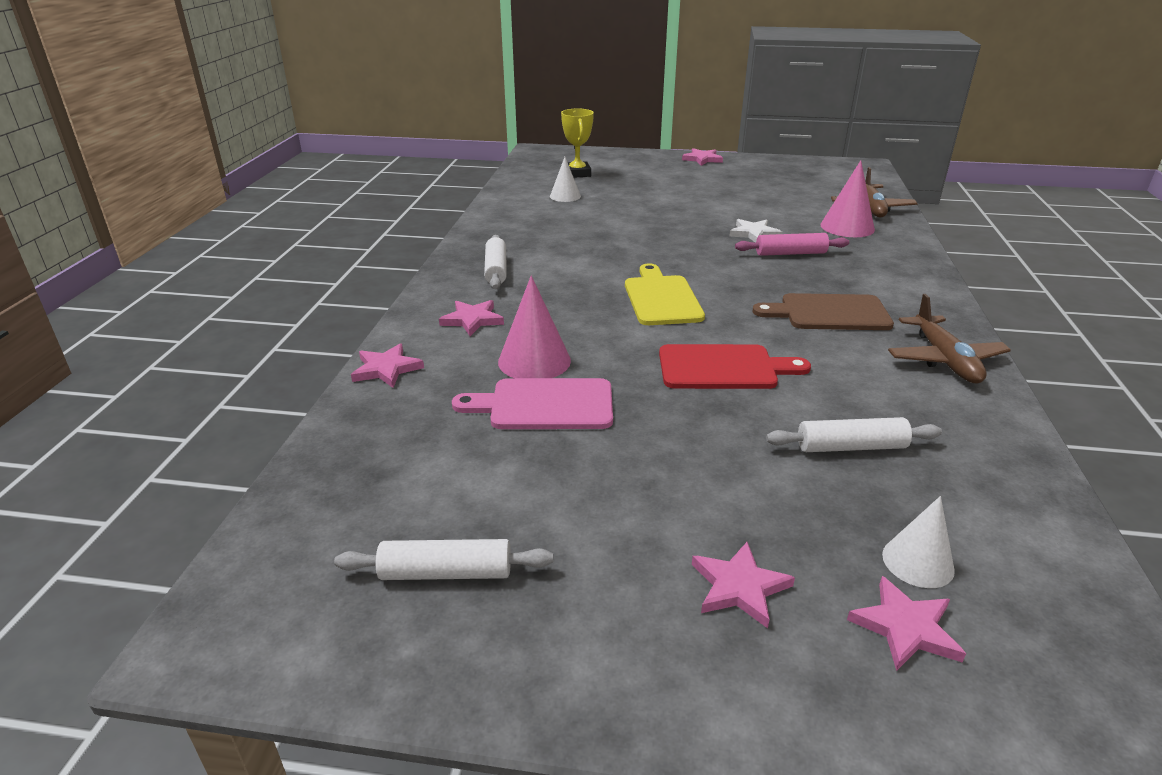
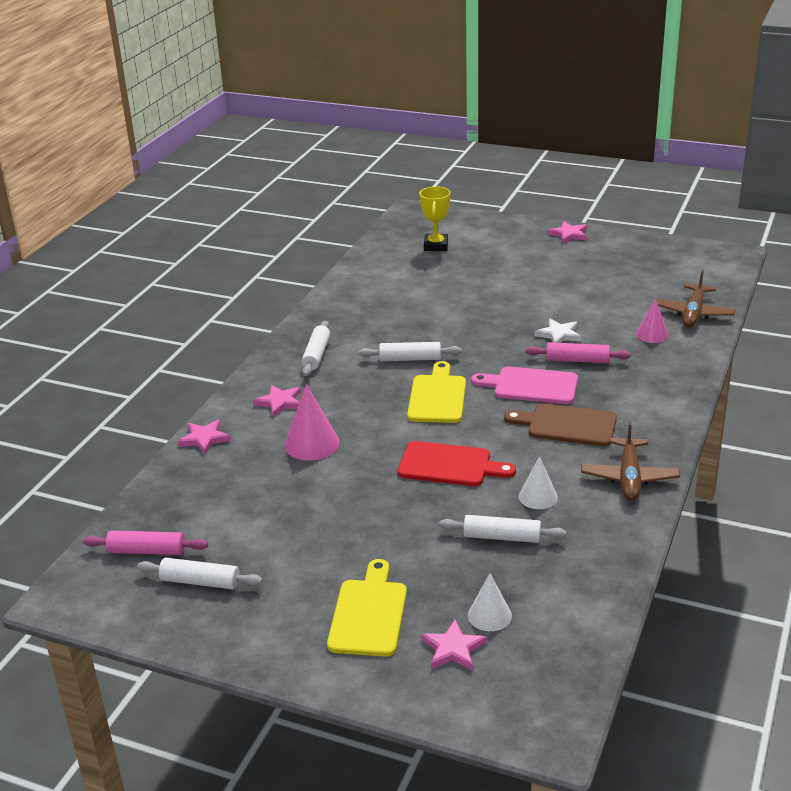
camera: 15 degrees right, 0 degrees up
pink cutting board [452,378,613,429] -> pink cutting board moved to [471,366,578,404]
white cone [550,157,581,202] -> white cone moved to [519,456,558,509]
pink star [692,542,795,628] -> yellow cutting board [327,559,407,657]
pink cone [820,160,875,237] -> pink cone [636,298,669,343], size x0.66
none -> pink rolling pin [83,530,208,555]
none -> white rolling pin [359,342,462,361]

